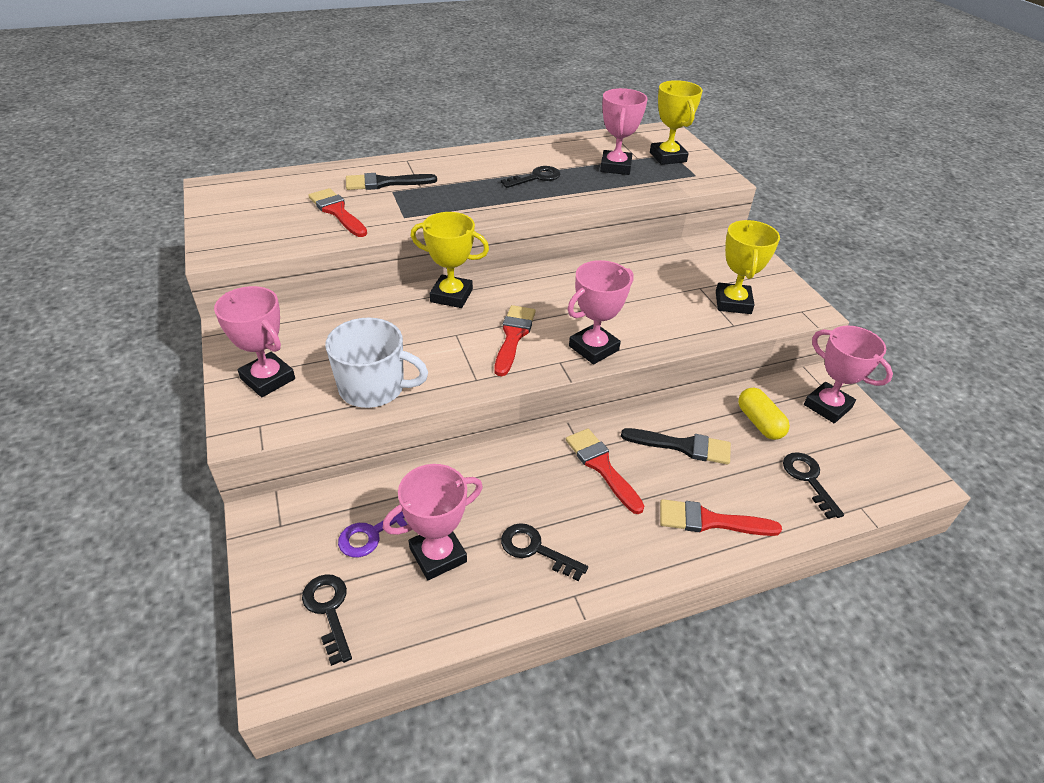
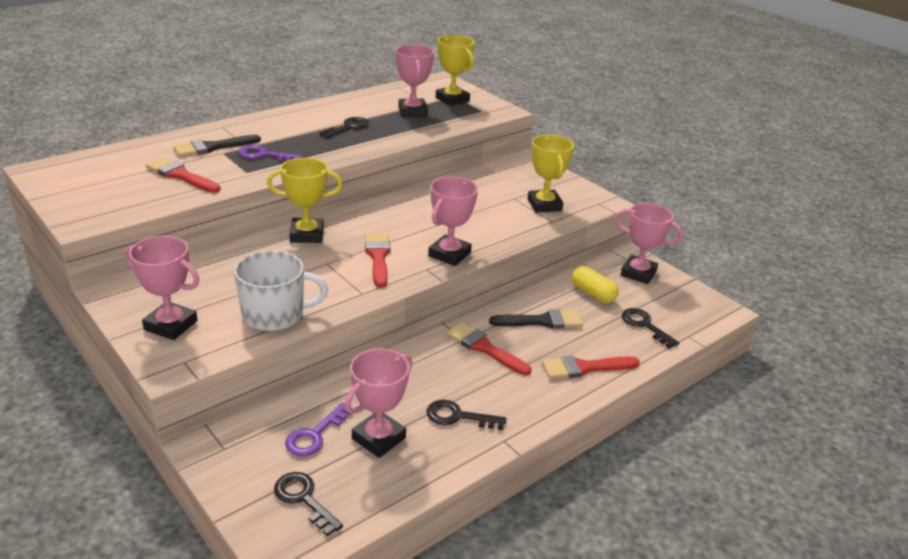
camera: 20 degrees left, 10 degrees down
none -> purple key [238,145,302,161]

